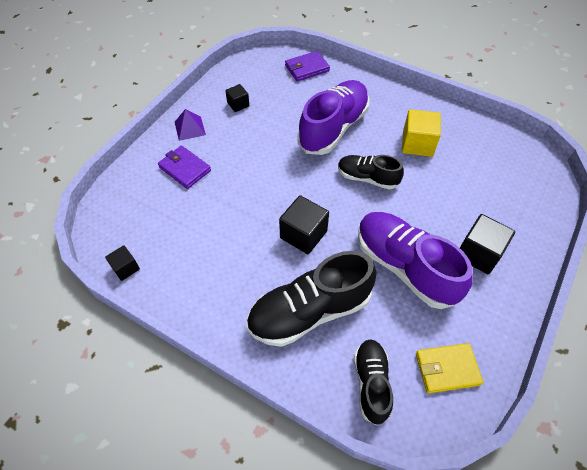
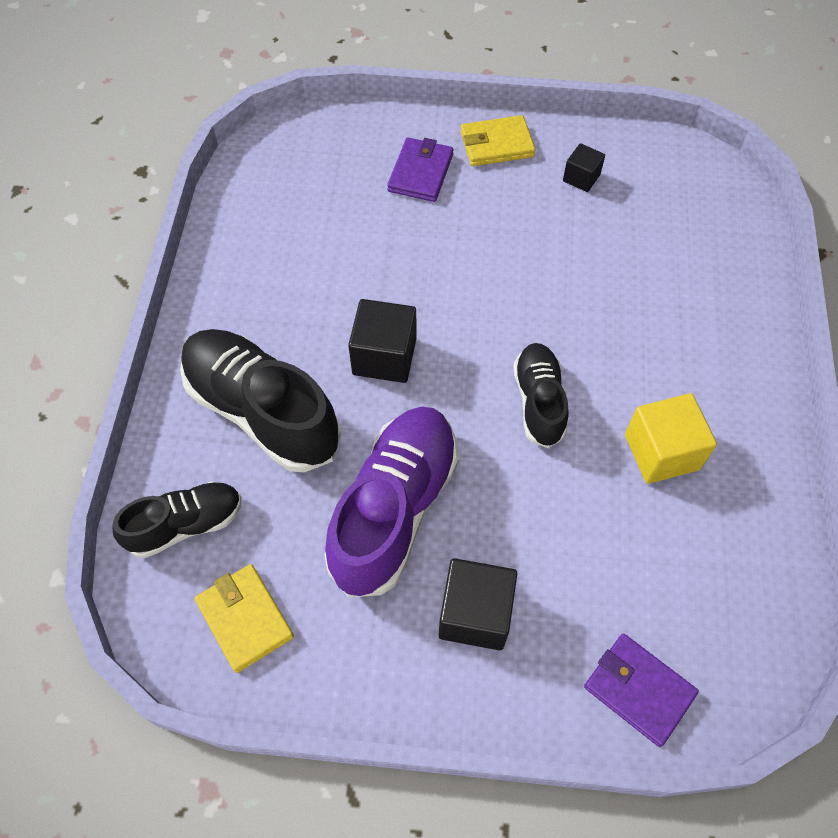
camera: 65 degrees right, 5 degrees up
black cube [105,245,140,281] -> none
purple pyramid [175,109,206,141] -> yellow wallet [460,115,536,166]
purple wallet [285,51,330,81] -> purple wallet moved to [584,634,699,747]
purple shoe [297,80,369,155] -> none

